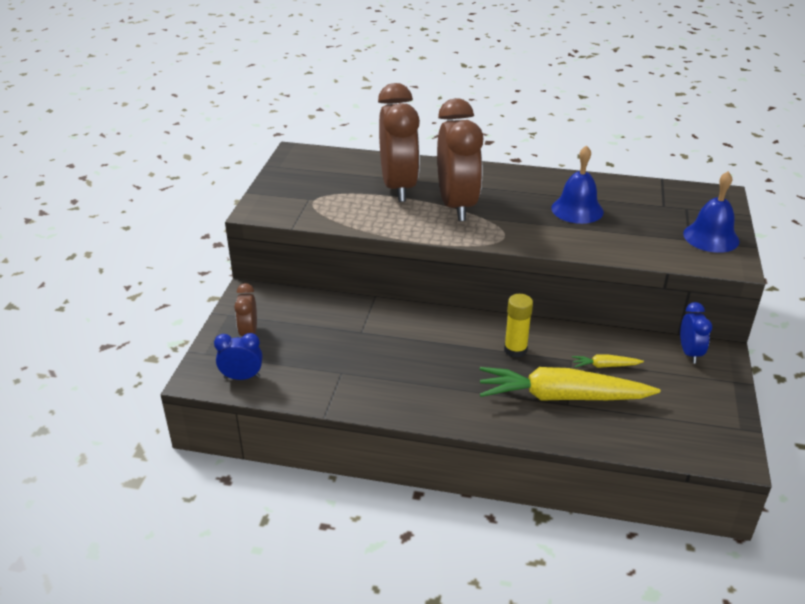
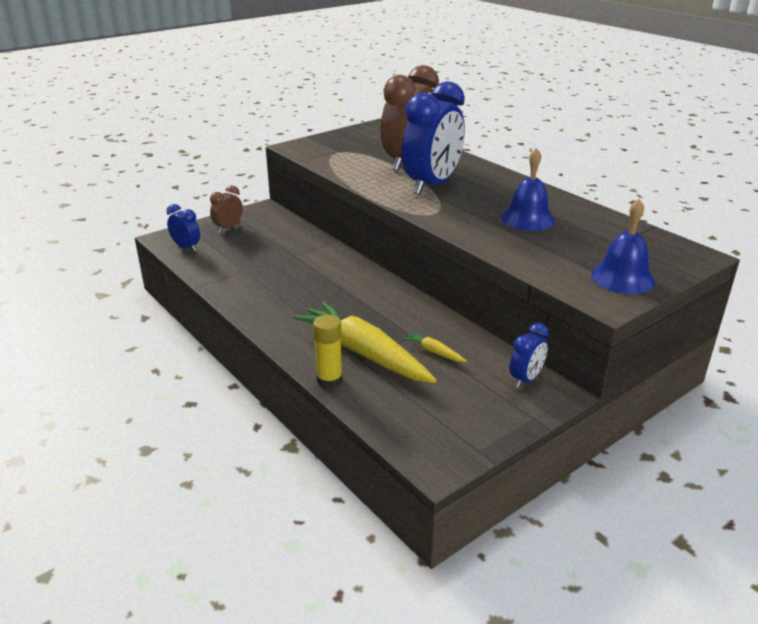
camera: 40 degrees right, 5 degrees down
brown clock [437,98,483,221] -> blue clock [402,81,465,195]
yellow glue stick [504,294,533,358] -> yellow glue stick moved to [313,315,343,388]

